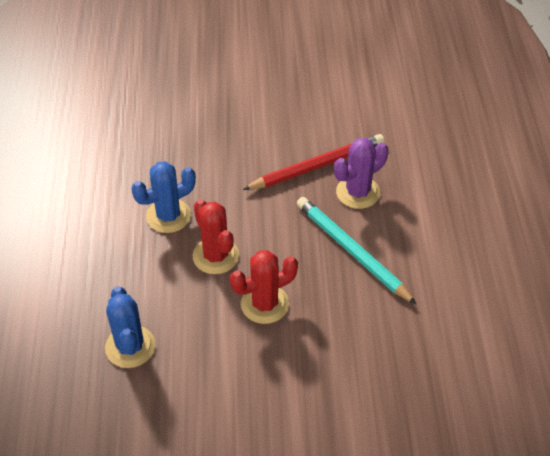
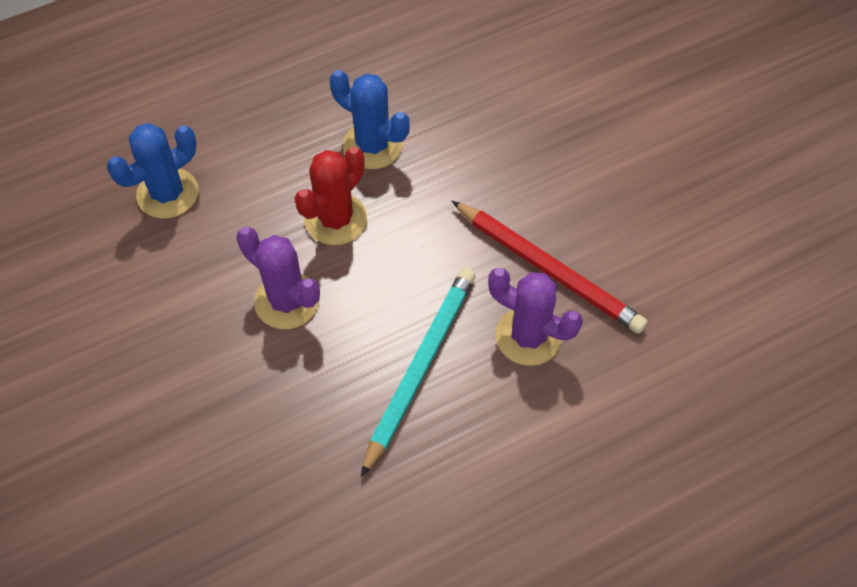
camera: 65 degrees right, 10 degrees up
red cactus [230,250,298,324] -> purple cactus [236,227,320,329]

